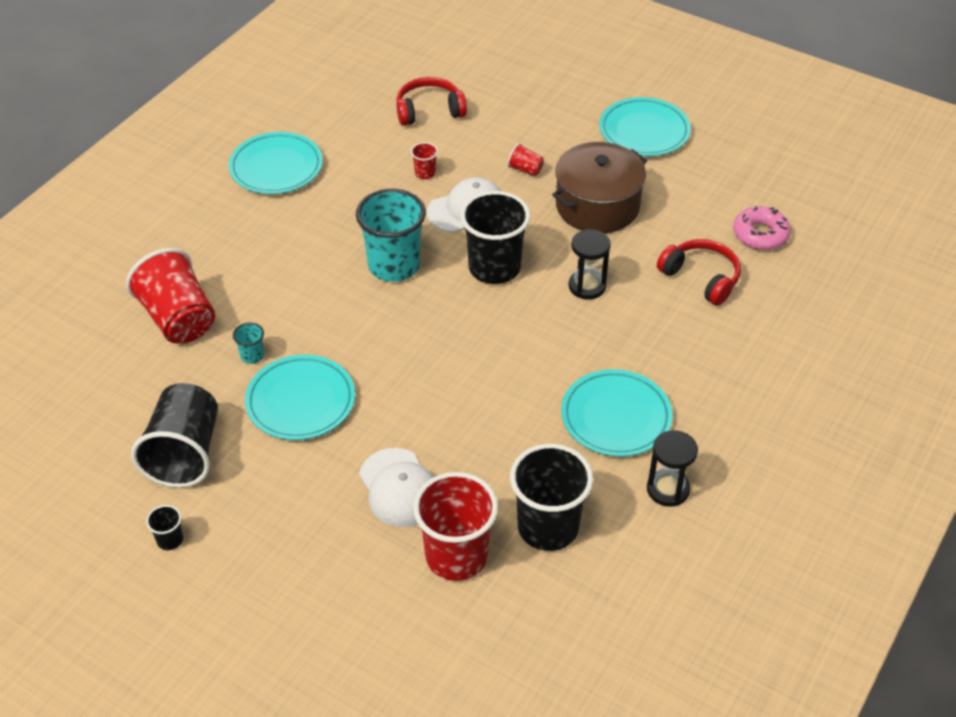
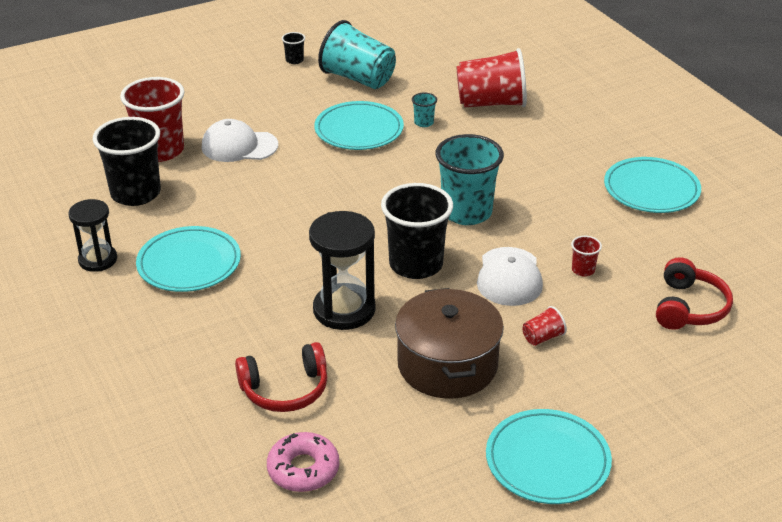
camera: 120 degrees right, 10 degrees down
black cup [131,383,218,488] -> turquoise cup [318,20,396,89]
black hourglass [568,229,611,299] -> black hourglass [309,211,376,330], size x1.55

